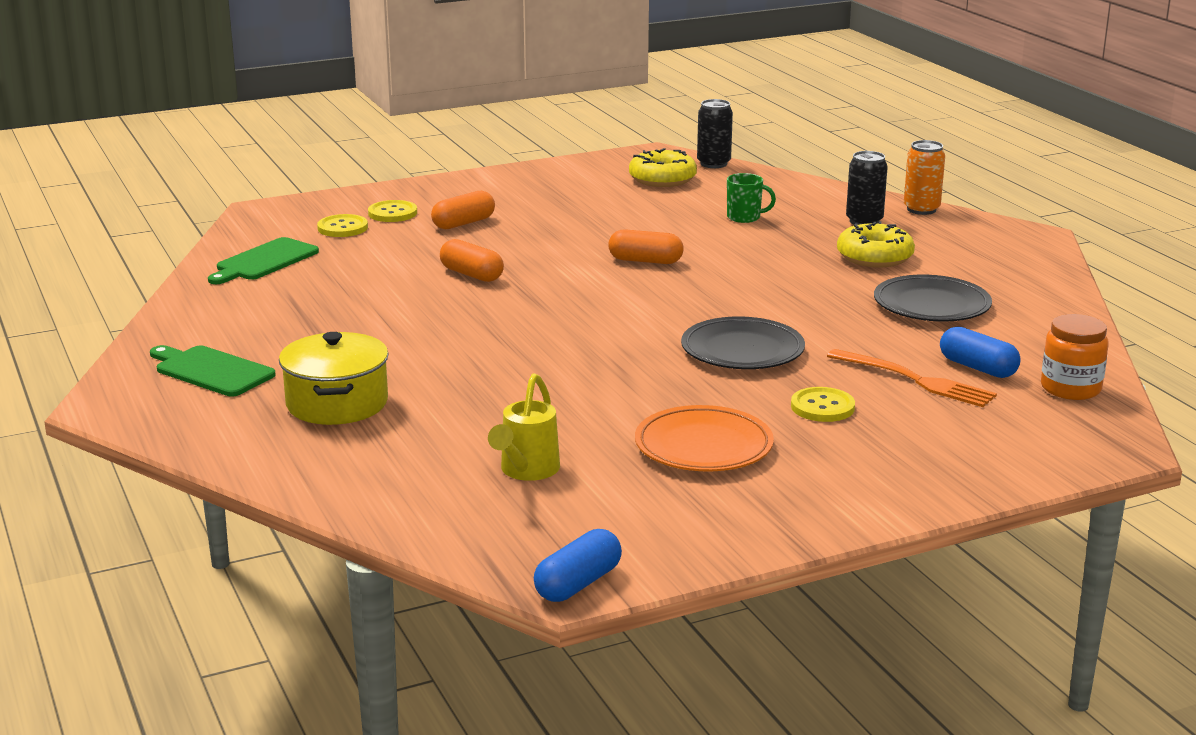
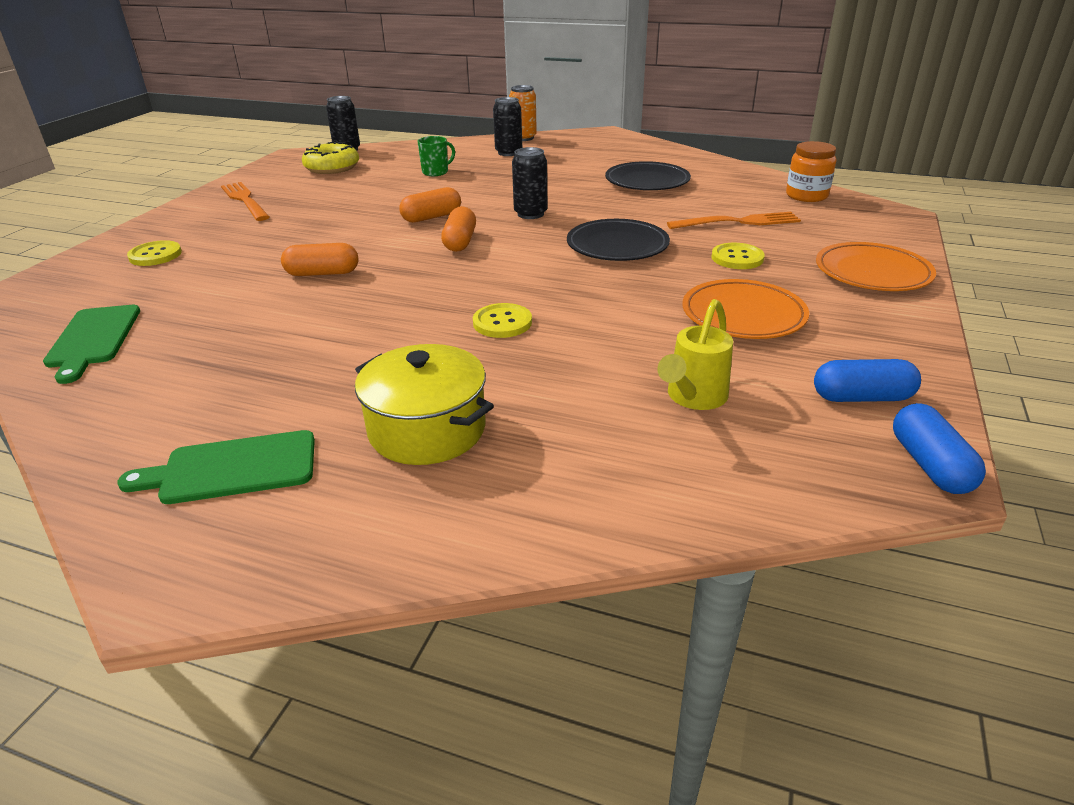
camera: 45 degrees left, 10 degrees up
yellow button [317,214,368,237] -> yellow button moved to [473,303,532,338]
orange capsule [431,191,495,229] -> orange capsule moved to [441,206,476,252]
yellow watering can [488,373,560,481] -> yellow watering can turned 60 degrees clockwise [657,299,733,410]
yellow donut [837,221,915,267] -> none
blue capsule [940,326,1021,378] -> blue capsule moved to [814,359,921,402]
none -> orange fork [221,182,269,221]
none -> black can [512,147,547,219]
none -> orange plate [816,242,936,291]

